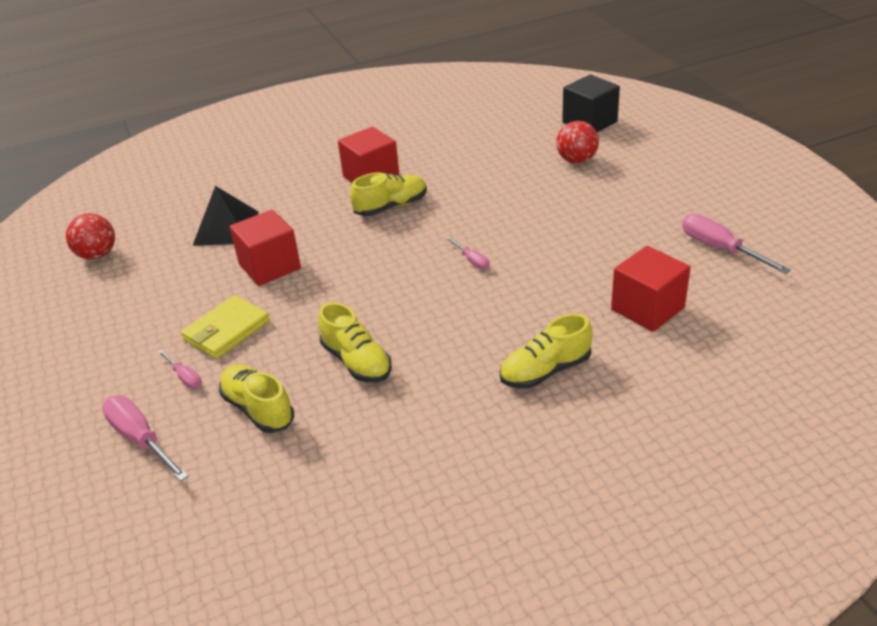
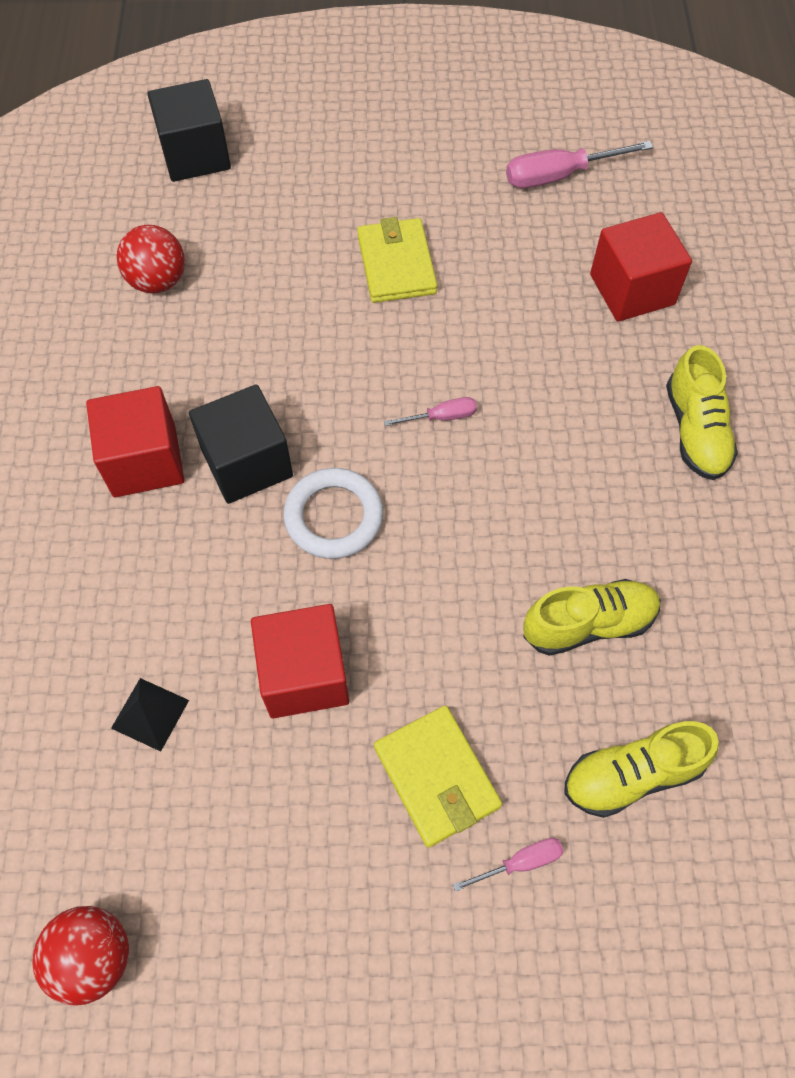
camera: 70 degrees left, 25 degrees up
pink screwdriver [102,396,189,482] -> none
black pyramid [192,186,259,246] -> black pyramid [111,678,189,752], size x0.57
yellow shoe [350,172,427,216] -> black cube [189,384,293,504]
red ball [556,121,599,164] -> red ball moved to [117,225,185,294]
none -> white ring [283,468,383,559]
none -> yellow wallet [357,217,437,303]

